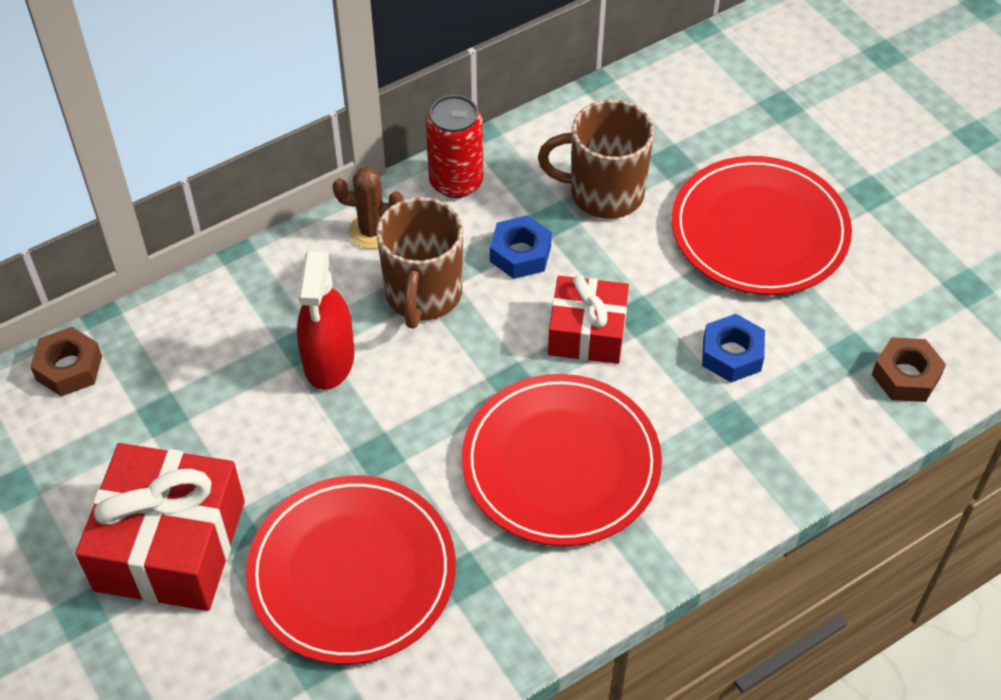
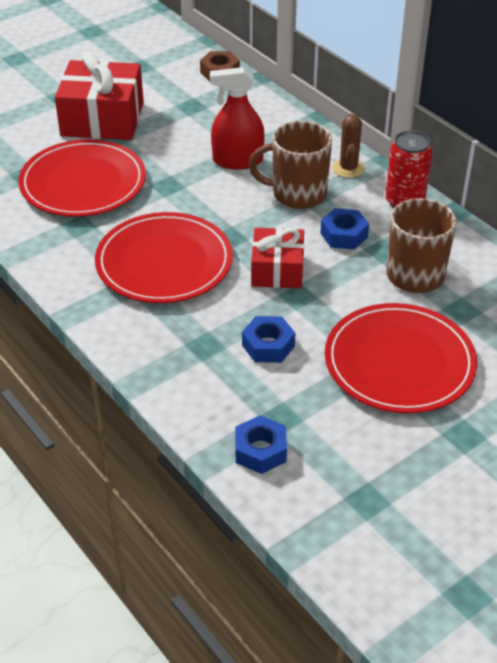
camera: 85 degrees right, 10 degrees down
brown nut [872,337,946,402] -> blue nut [235,415,287,474]

